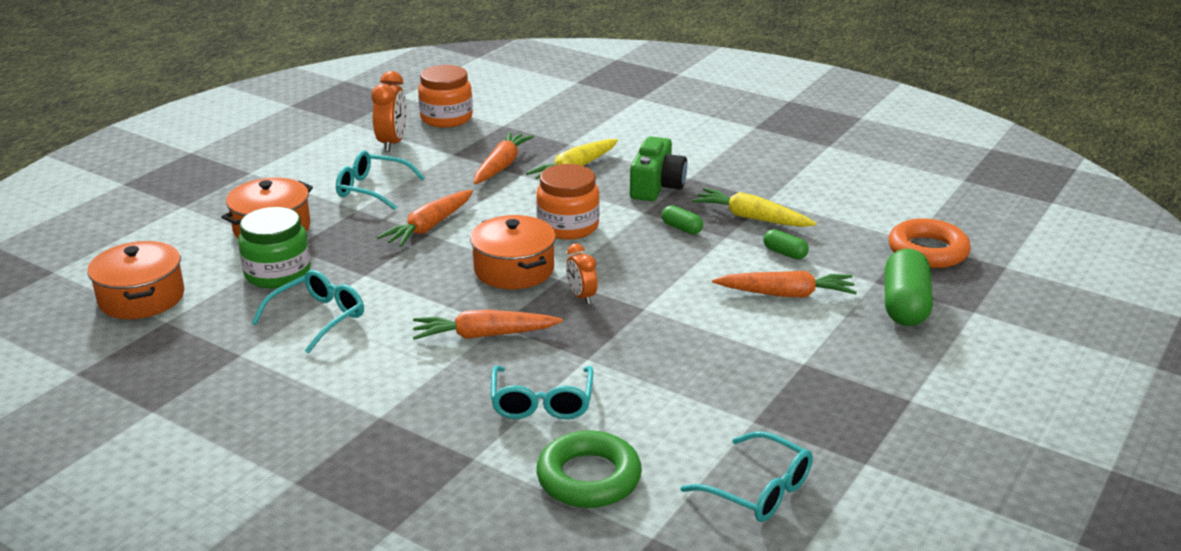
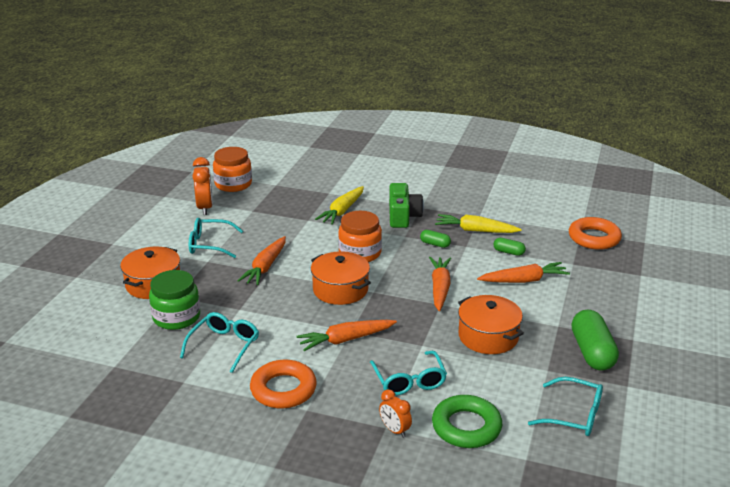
camera: 15 degrees left, 0 degrees up
orange pot [87,241,184,319] -> orange pot moved to [458,295,524,354]
orange carrot [474,132,534,184] -> orange carrot moved to [429,257,451,311]
orange clock [566,243,598,304] -> orange clock moved to [379,389,412,438]
green capsule [884,249,933,326] -> green capsule moved to [572,309,619,371]
none -> orange ring [250,360,317,409]

